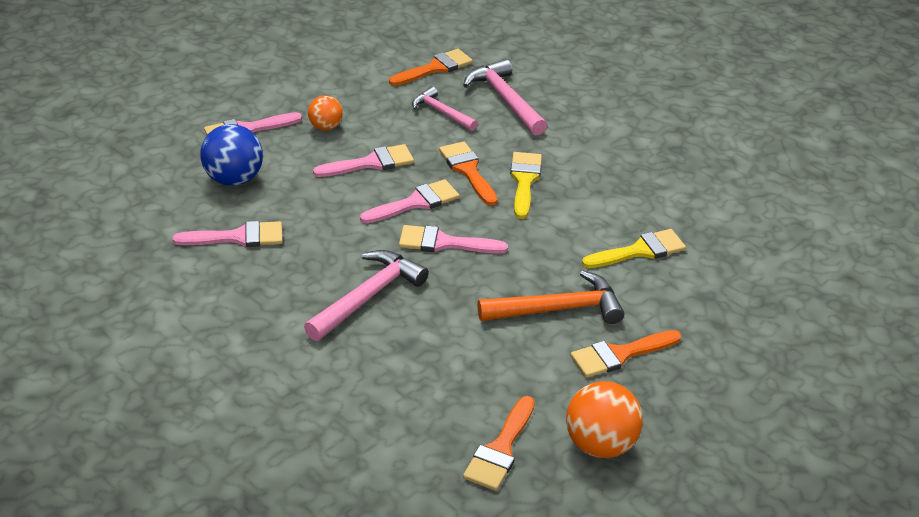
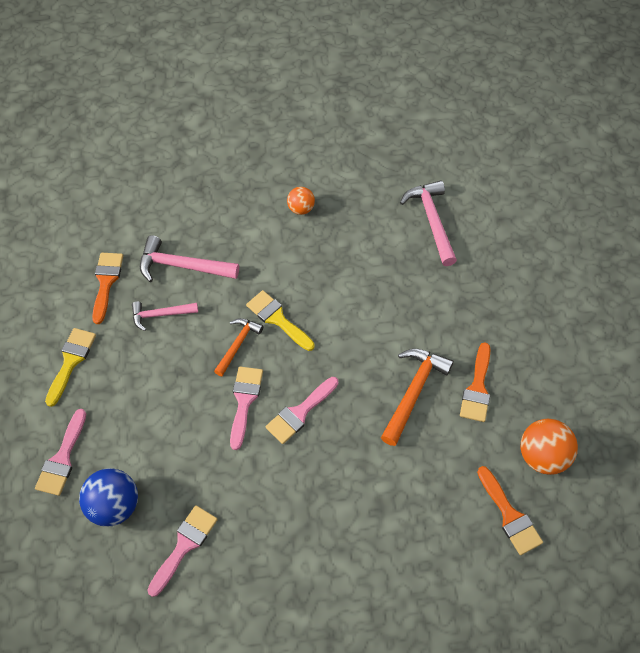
camera: 50 degrees left, 20 degrees up
pink hammer [304,250,429,341] -> pink hammer moved to [400,180,457,266]
orange ball [308,95,343,130] -> orange ball moved to [287,187,315,215]
pink brush [313,144,414,177] -> none
orange brush [439,141,498,206] -> orange hammer [214,318,263,376]
yellow brush [582,229,686,268] -> yellow brush moved to [45,328,96,407]

